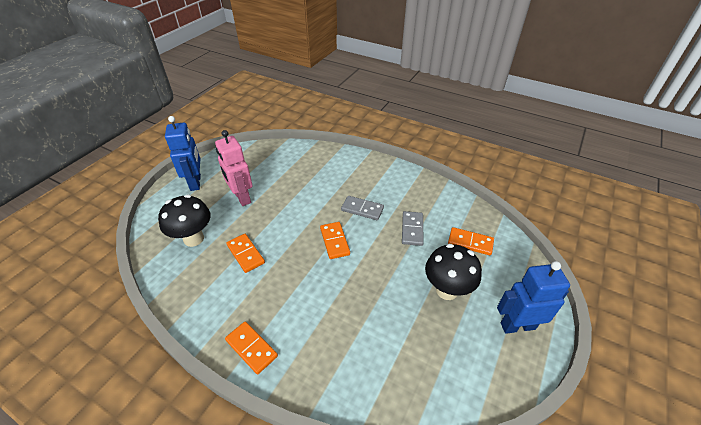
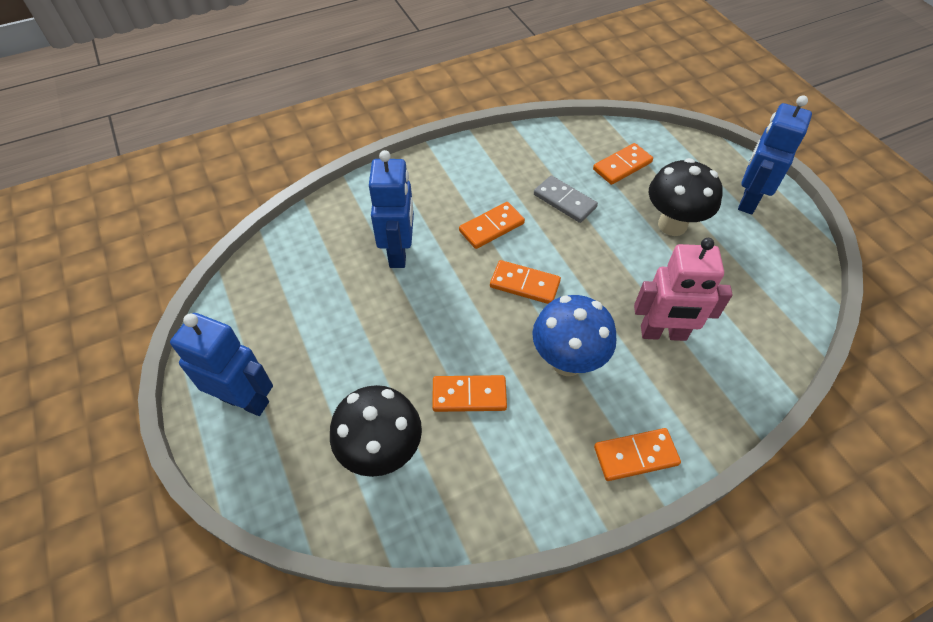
camera: 55 degrees left, 10 degrees up
pink robot [215,130,253,206] -> pink robot moved to [634,238,733,341]
grey domino [341,196,384,220] -> orange domino [459,202,525,249]
none -> blue robot [369,150,414,268]
none -> blue mushroom [532,295,616,376]

